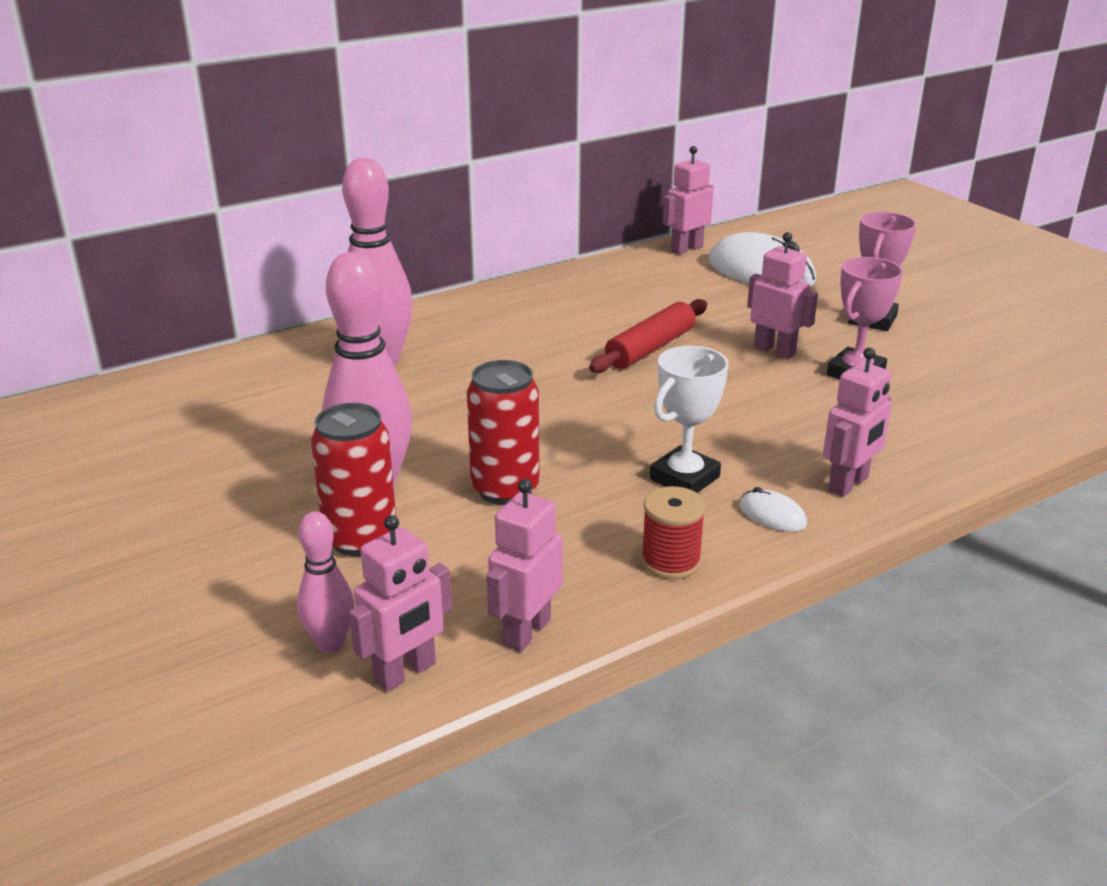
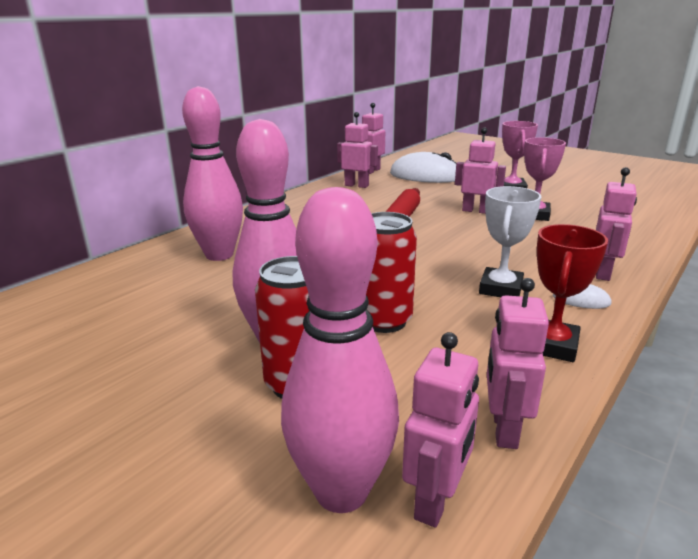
camera: 20 degrees left, 5 degrees down
pink bowling pin [297,511,354,653] -> pink bowling pin [281,187,399,513], size x1.90
red spool [641,486,706,580] -> red trophy [537,224,608,362]
none -> pink robot [337,112,378,188]

